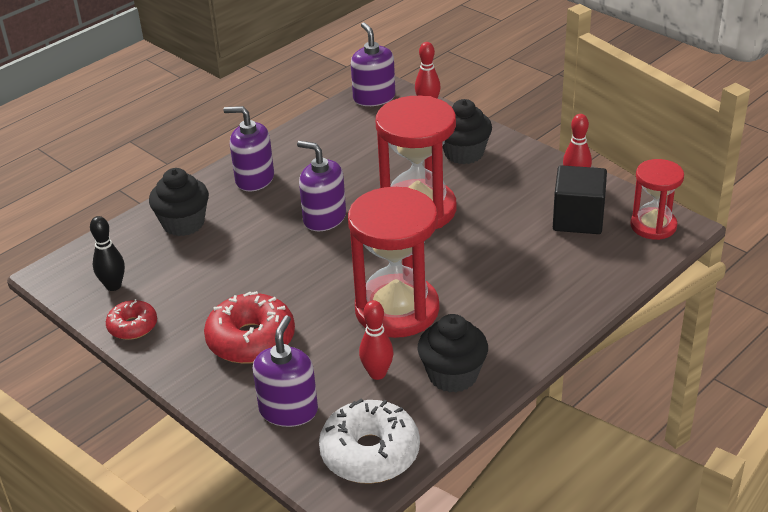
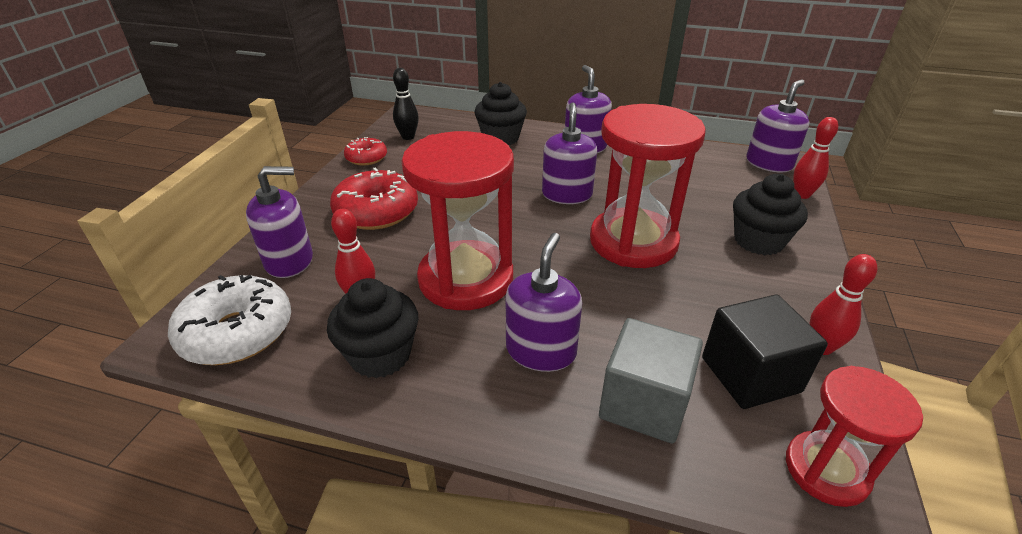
camera: 60 degrees right, 0 degrees up
none -> purple soap dispenser [506,233,582,372]
none -> grey cube [599,318,703,444]

